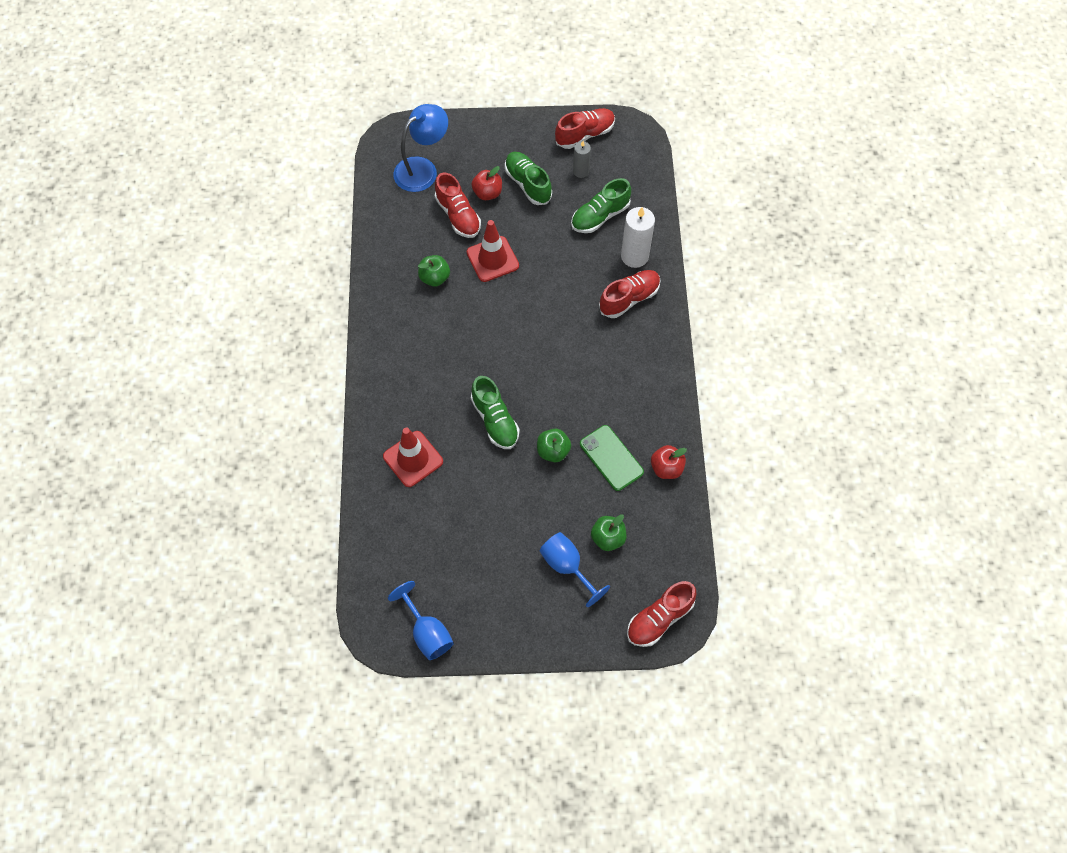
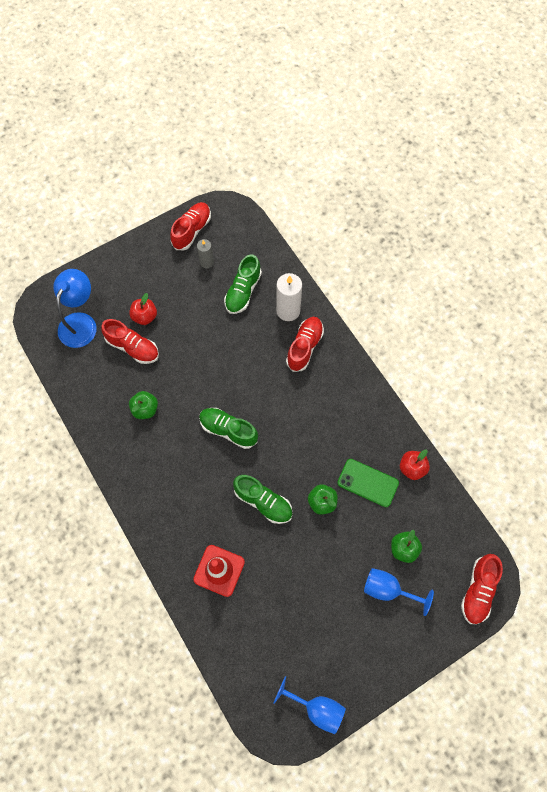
camera: 30 degrees left, 5 degrees up
red traffic cone [467,220,519,282] -> none
green shoe [505,152,552,205] -> green shoe moved to [199,408,258,449]

